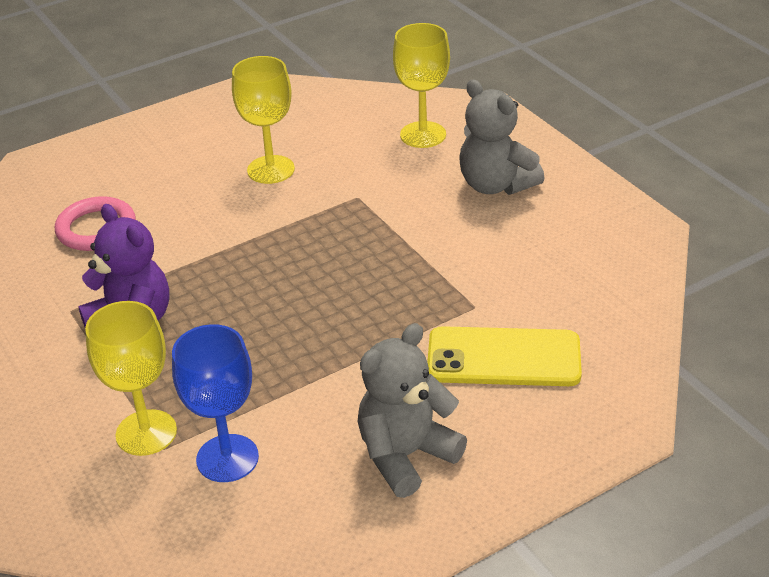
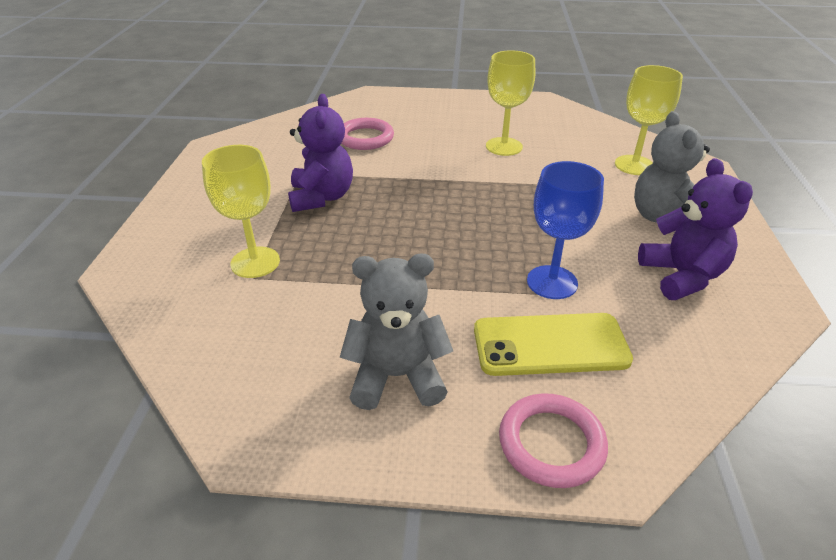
camera: 35 degrees right, 0 degrees up
blue goblet [172,324,259,482] -> blue goblet moved to [527,161,604,299]
yellow phone [427,326,582,386] -> yellow phone turned 45 degrees counterclockwise [474,313,633,376]
none -> pink ring [499,393,608,488]
none -> purple teddy bear [638,158,753,300]

